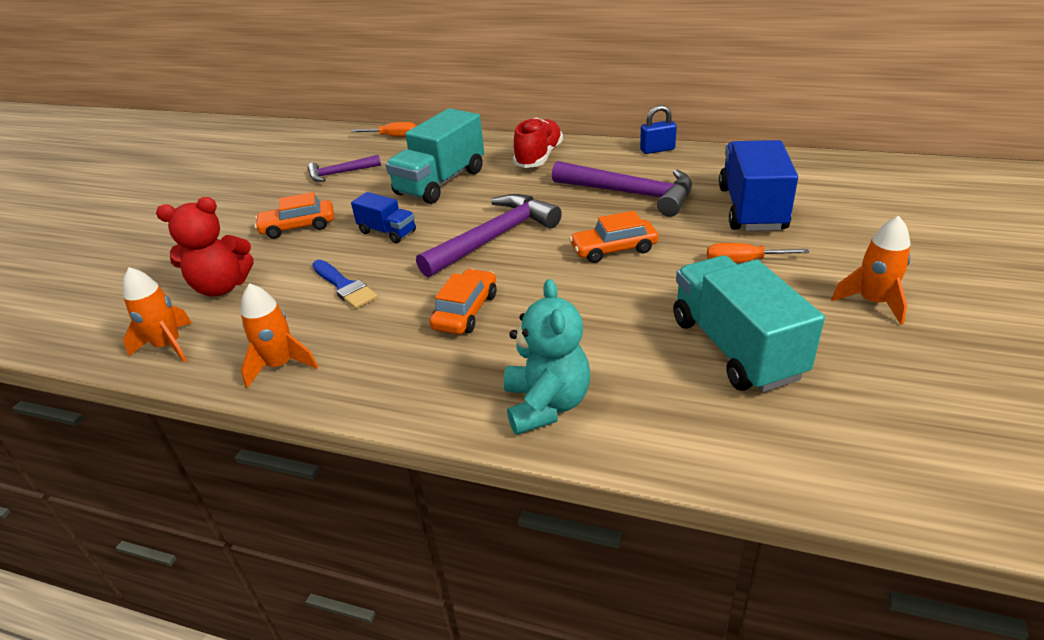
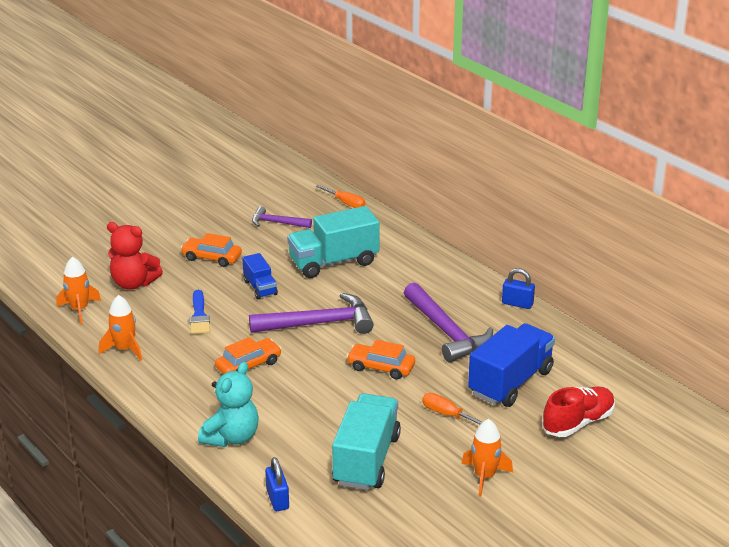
camera: 30 degrees right, 5 degrees down
red shoe [513,118,563,168] -> red shoe moved to [542,386,615,437]
none -> blue padlock [265,457,289,511]

